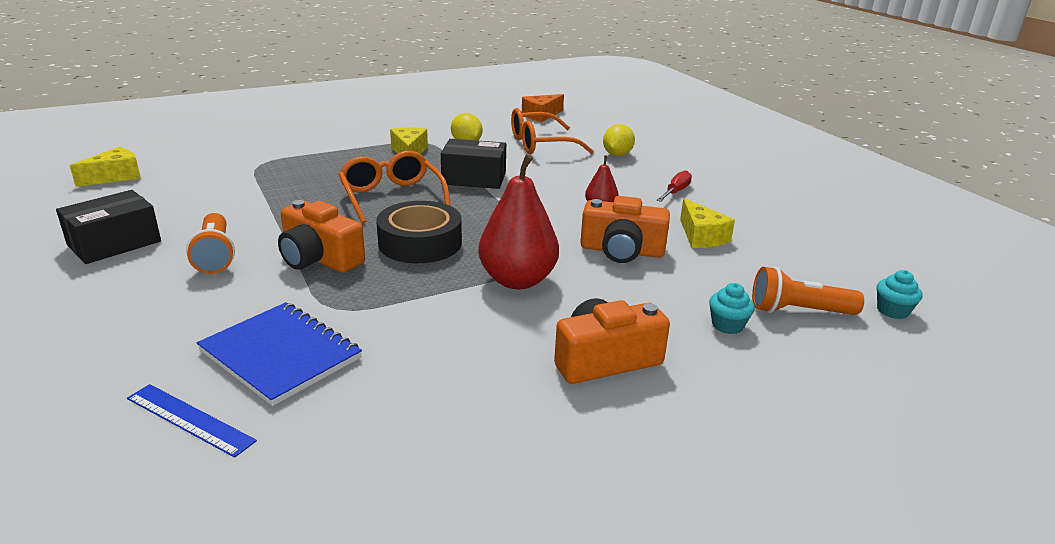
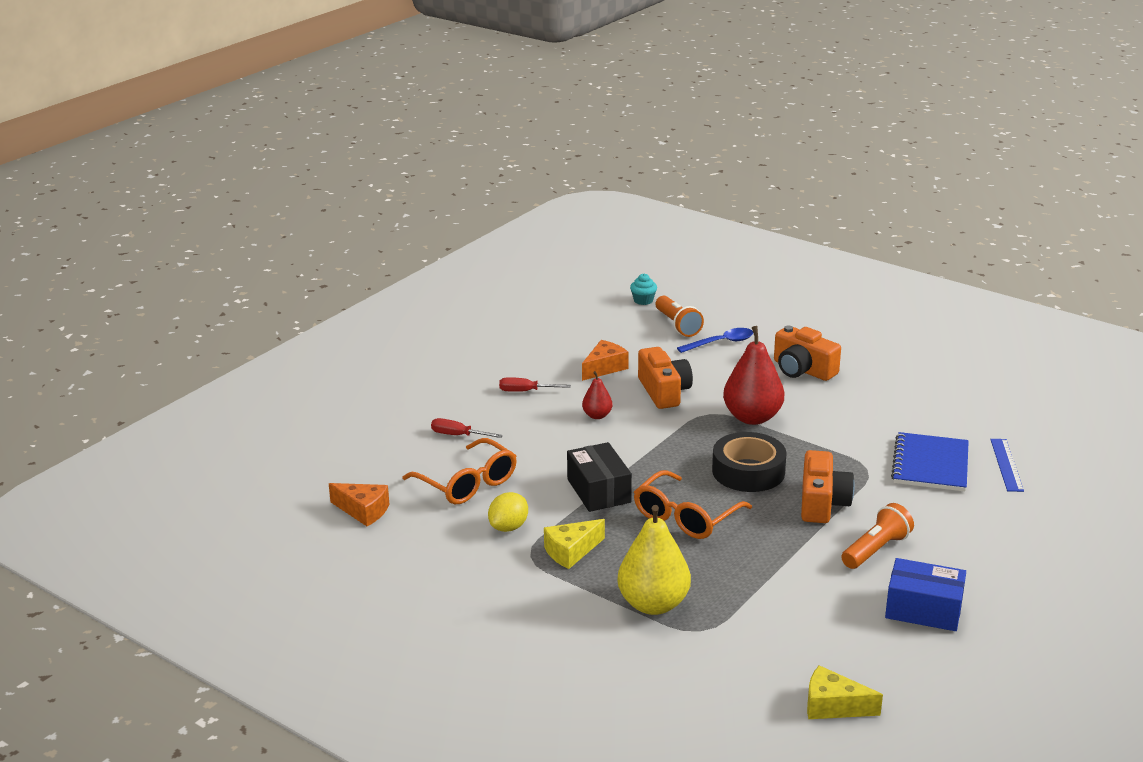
camera: 115 degrees left, 0 degrees up
black box [56,190,161,264] -> blue box [885,558,966,631]
yellow lemon [603,124,635,156] -> red screwdriver [431,418,503,438]
yellow cheese [680,198,735,248] -> orange cheese [582,340,629,381]
turquoise cupcake [709,283,755,334] -> blue spoon [677,328,753,353]
none -> yellow pear [617,505,691,615]

